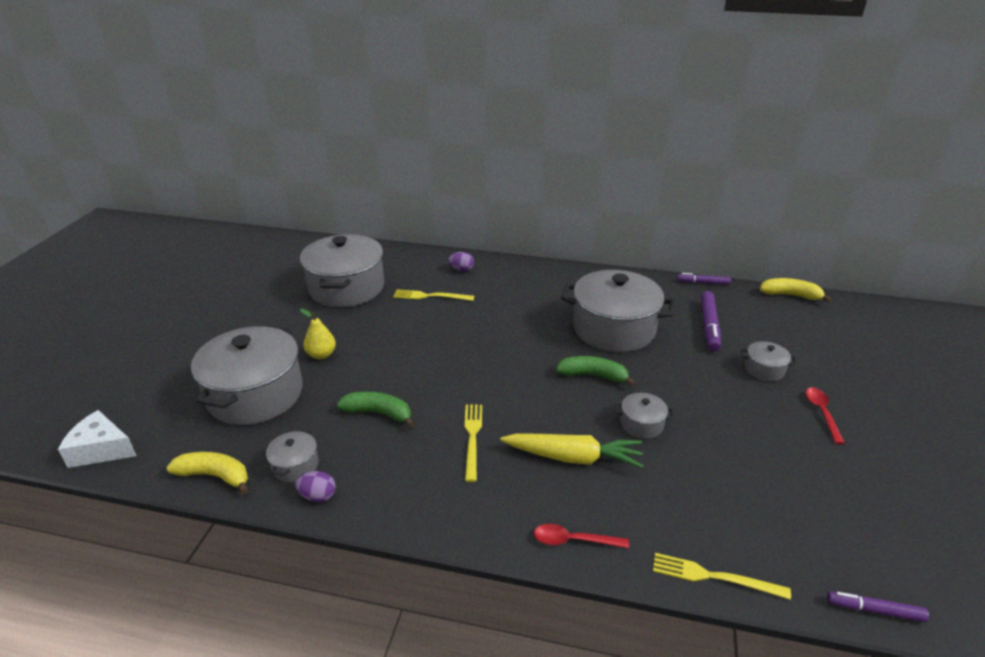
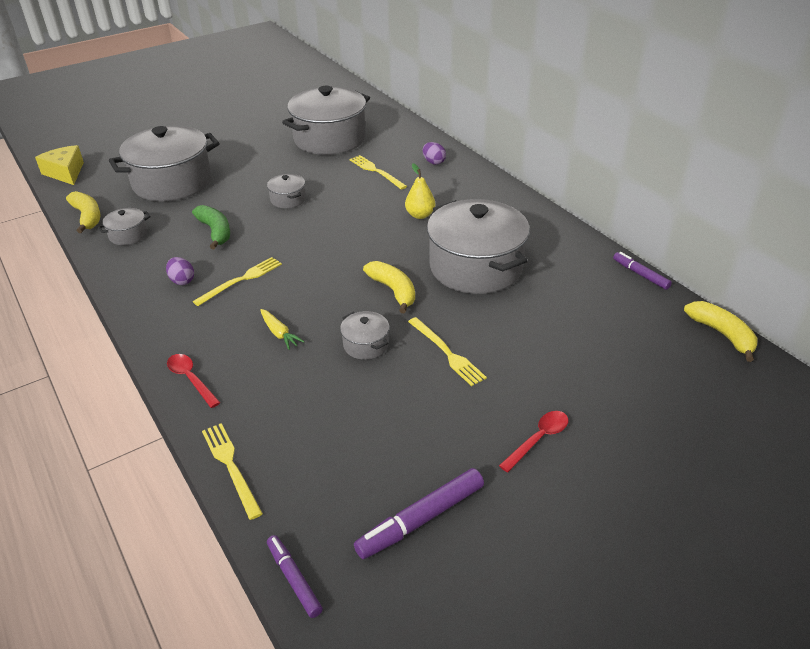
camera: 45 degrees right, 5 degrees up
white cheese [58,410,137,468] -> yellow cheese [35,145,84,185]
purple egg [295,471,336,502] -> purple egg moved to [166,257,194,285]
yellow pear [300,309,336,359] -> yellow pear moved to [405,163,435,219]
yellow carrot [500,433,644,468] -> yellow carrot [260,309,305,350], size x0.51
green banana [556,356,636,386] -> yellow banana [363,261,415,313]
purple marker [700,291,721,352] -> purple marker moved to [354,468,484,559]
grey pot [741,341,796,381] -> grey pot moved to [267,174,306,208]
none -> yellow fork [408,317,487,386]

